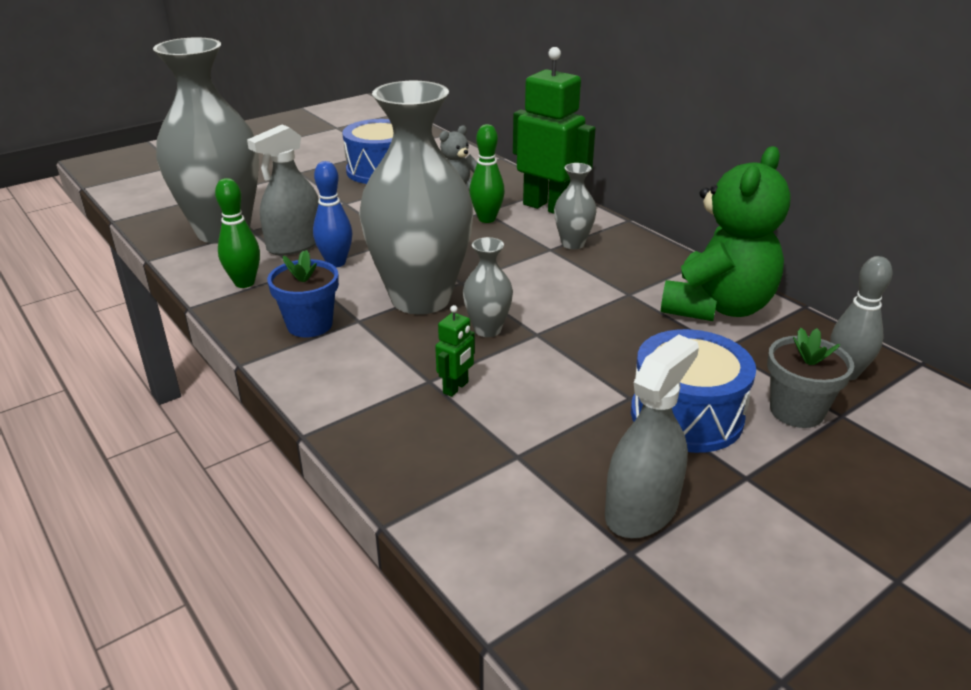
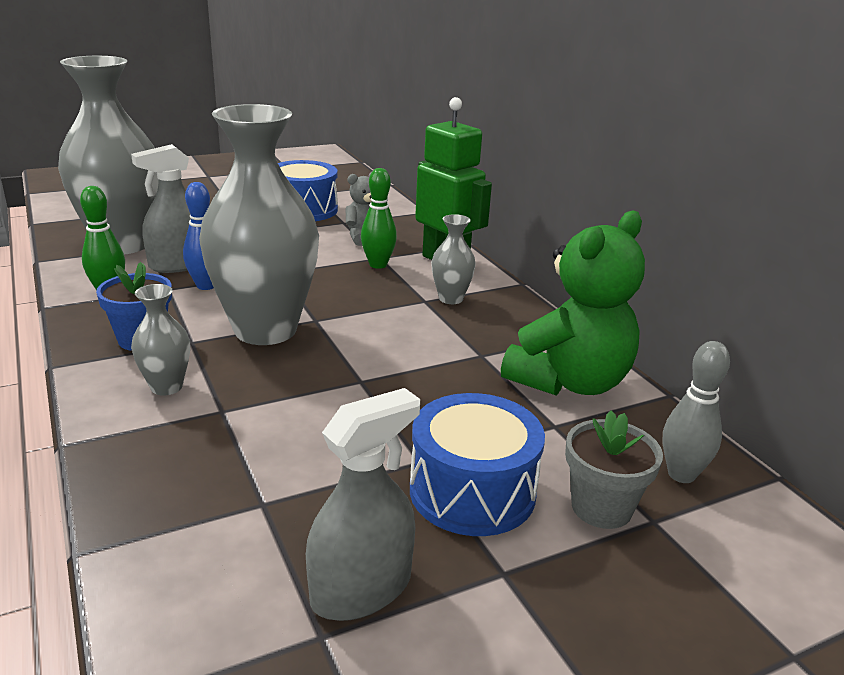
camera: 10 degrees right, 5 degrees down
green robot [435,305,475,397] -> none
grey vase [463,237,513,337] -> grey vase moved to [131,284,190,396]

